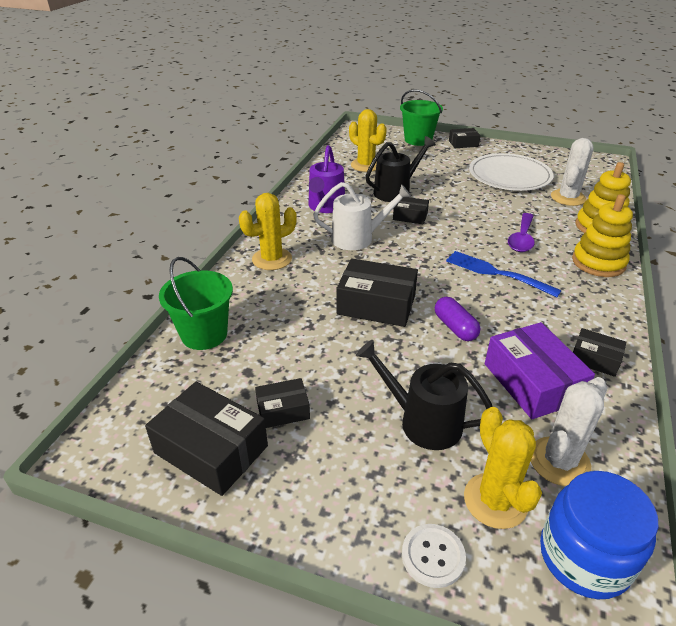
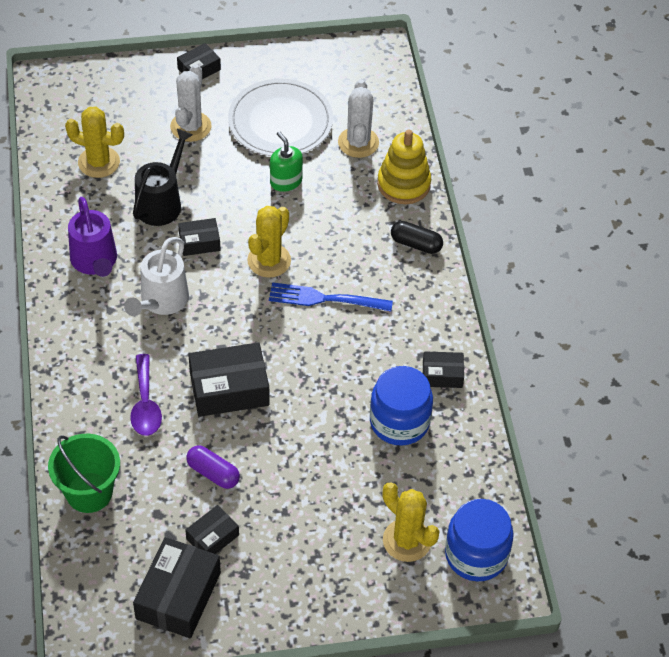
camera: 30 degrees left, 15 degrees up
black box [145,382,268,496] -> black box turned 75 degrees counterclockwise [133,537,221,638]
yellow cactus [239,193,297,270] -> yellow cactus moved to [247,206,291,278]
white watering can [313,182,411,250] -> white watering can turned 150 degrees clockwise [124,237,189,316]
black watering can [356,340,493,450] -> none
green bucket [400,89,443,146] -> none
white button [402,524,466,588] -> none
purple capsule [435,297,480,341] -> purple capsule moved to [186,445,240,489]
purple box [485,322,595,419] -> blue jar [370,366,433,446]
purple spoon [508,213,535,252] -> purple spoon moved to [130,354,162,436]
white cactus [531,377,607,486] -> white cactus moved to [170,64,212,142]
yellow stacking toy [572,194,633,277] -> black capsule [391,221,443,254]
none -> green soap dispenser [270,131,303,192]

